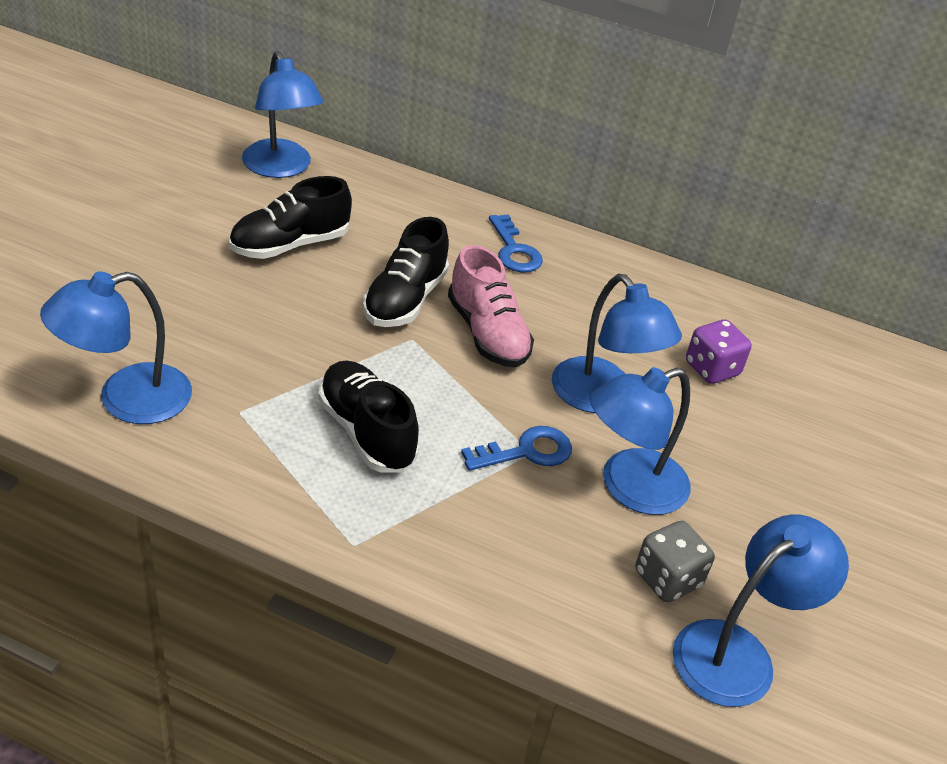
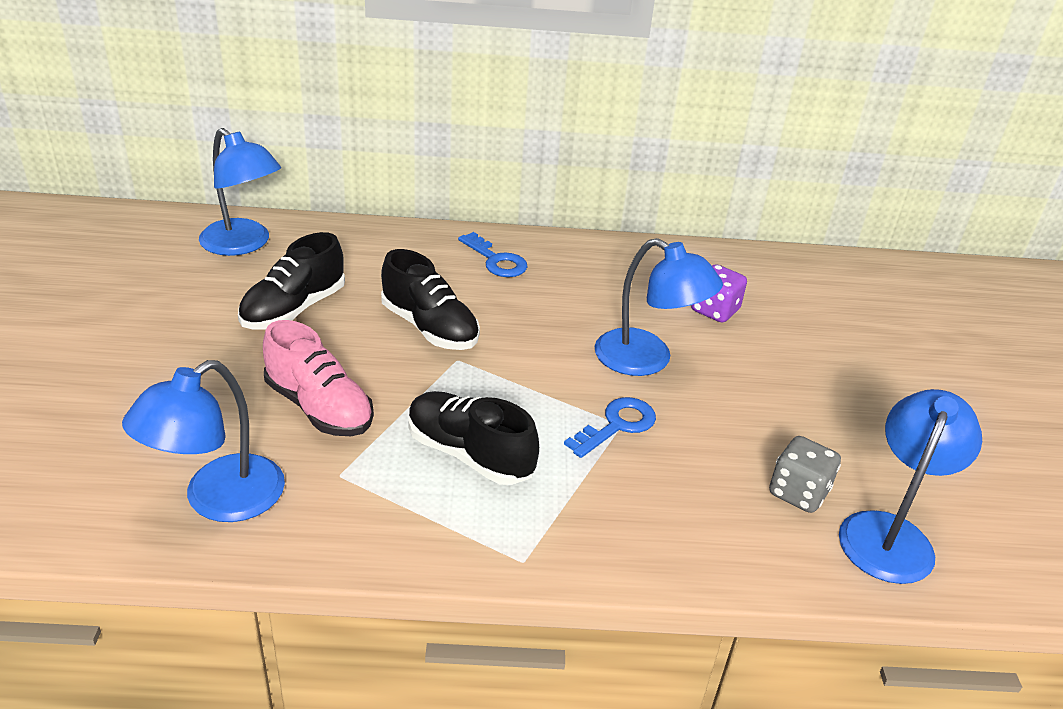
camera: 20 degrees left, 5 degrees down
black shoe [363,217,449,327] -> black shoe turned 45 degrees counterclockwise [381,249,480,350]
pink shoe [448,245,534,367] -> pink shoe moved to [263,320,374,436]
blue lamp [590,367,691,515] -> none

